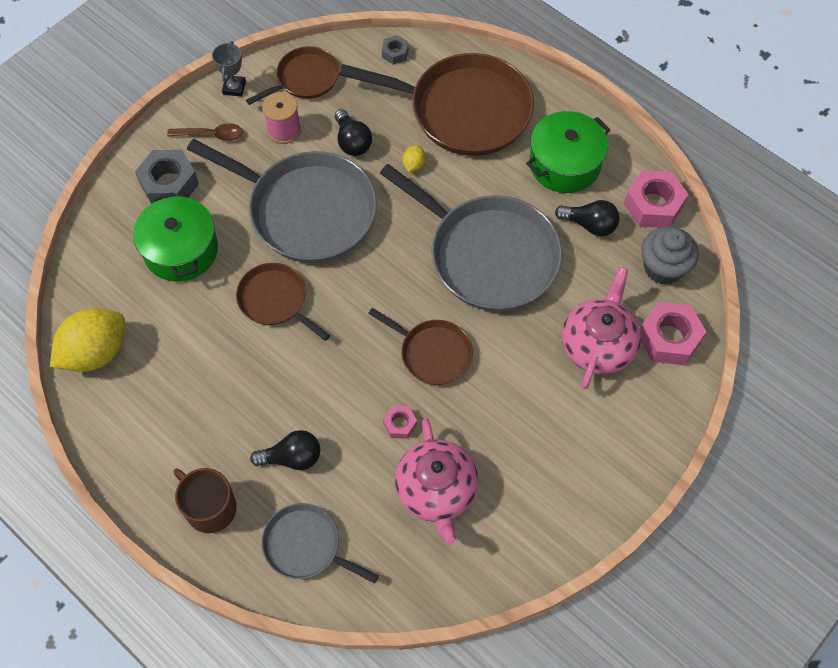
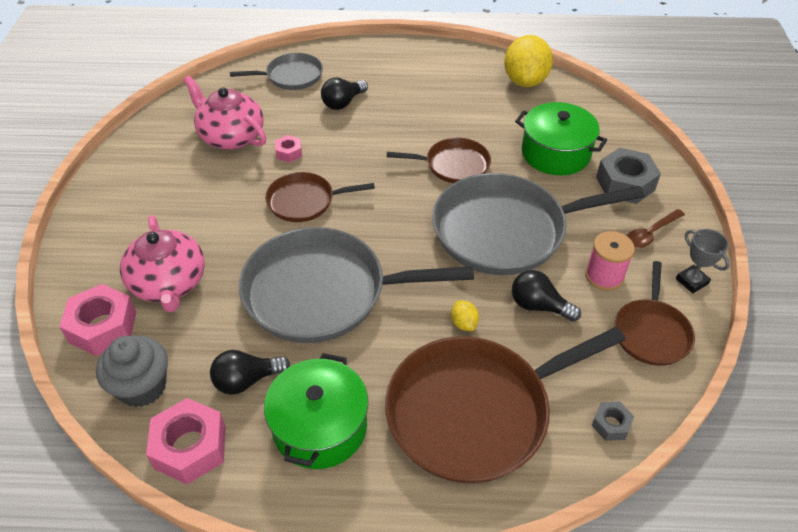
camera: 140 degrees right, 15 degrees down
brown mug [174,468,237,533] -> none

